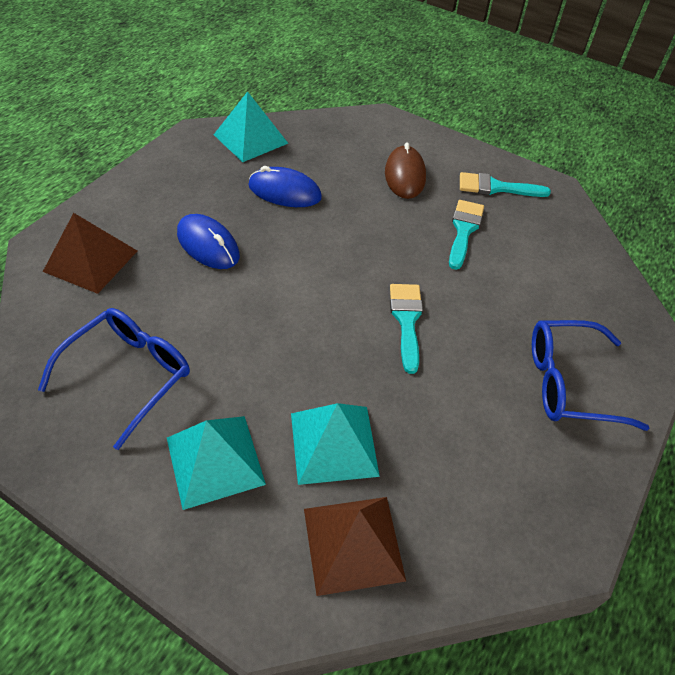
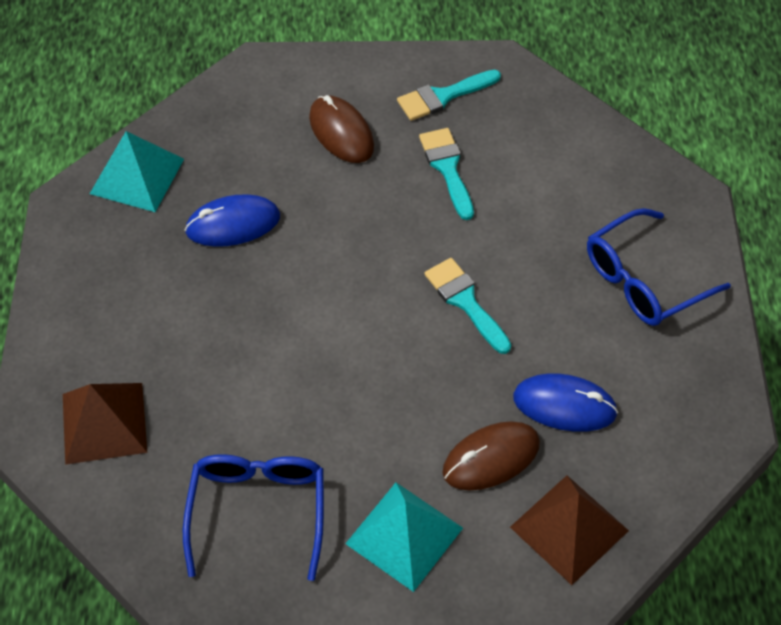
camera: 30 degrees left, 5 degrees up
blue mouse [177,214,240,269] -> blue mouse moved to [513,373,618,432]
turquoise pyramid [291,403,380,485] -> brown mouse [443,421,540,491]

